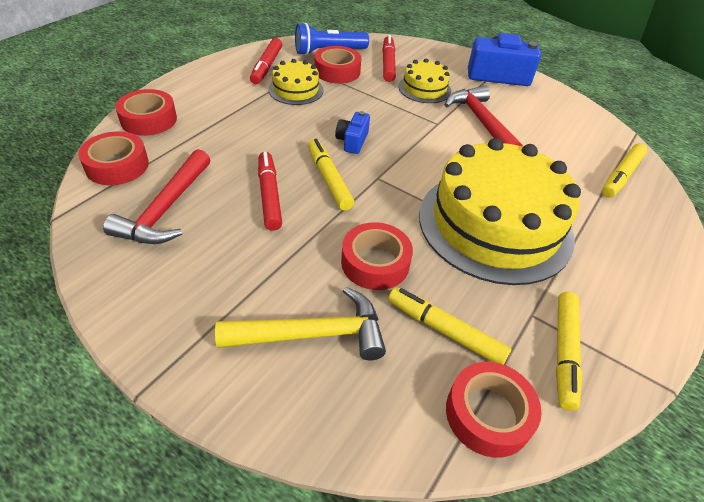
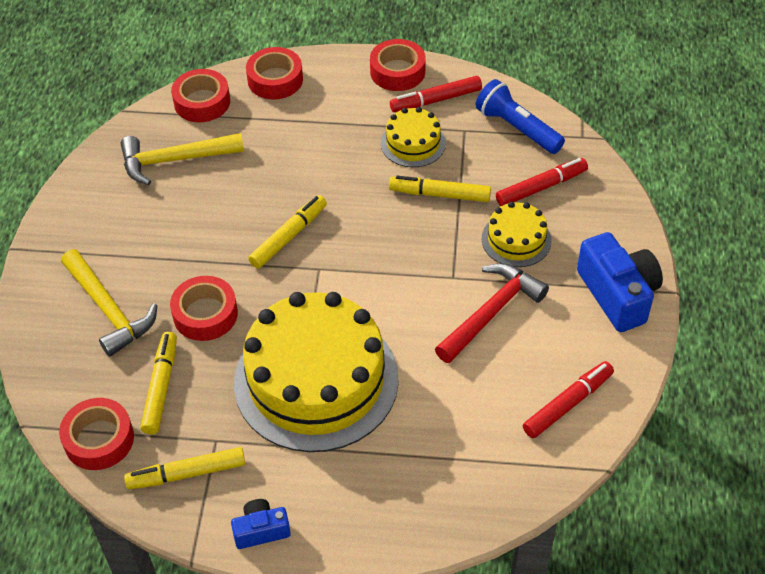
camera: 65 degrees right, 5 degrees up
red hammer [103,149,211,244] -> yellow hammer [121,133,244,185]
red marker [258,152,282,231] -> red marker moved to [523,361,614,438]
red tape [315,46,361,84] -> red tape moved to [370,39,426,91]
blue camera [335,111,370,154] -> blue camera moved to [231,499,291,549]
yellow marker [602,143,647,198] -> yellow marker moved to [389,176,491,202]

